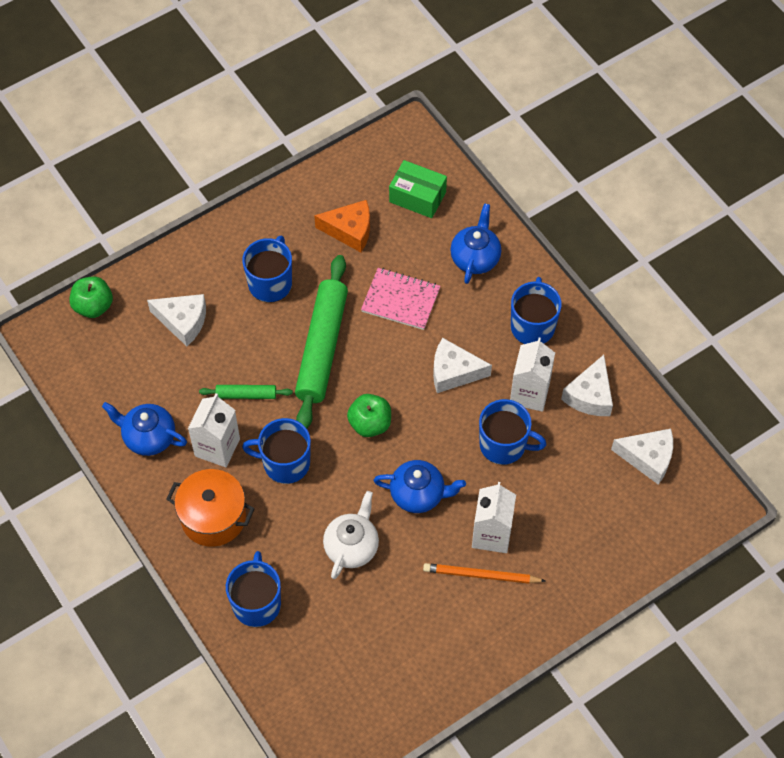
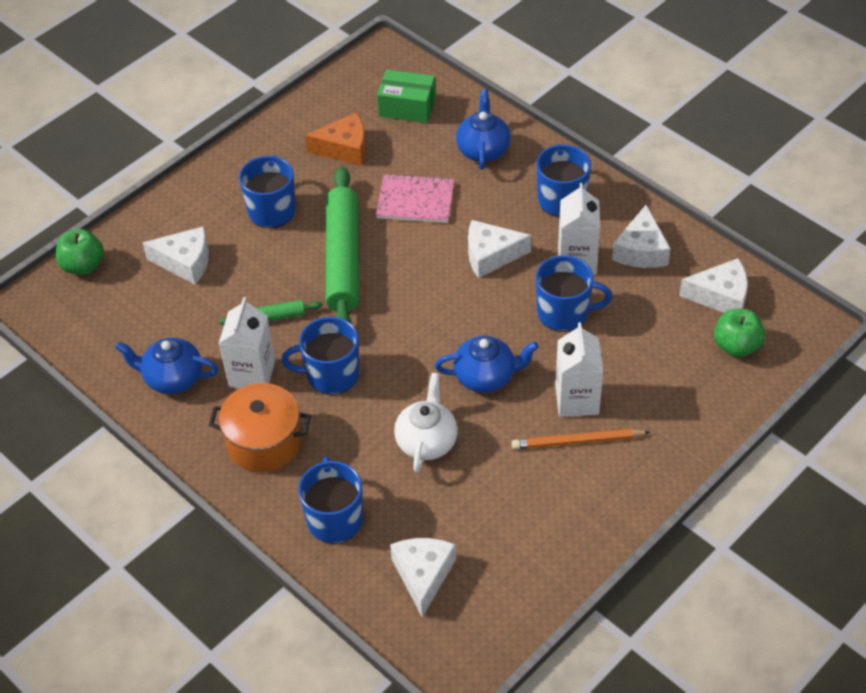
camera: 10 degrees left, 10 degrees down
green apple [347,394,391,437] -> green apple moved to [714,309,765,357]
none -> white cheese [390,538,456,617]

